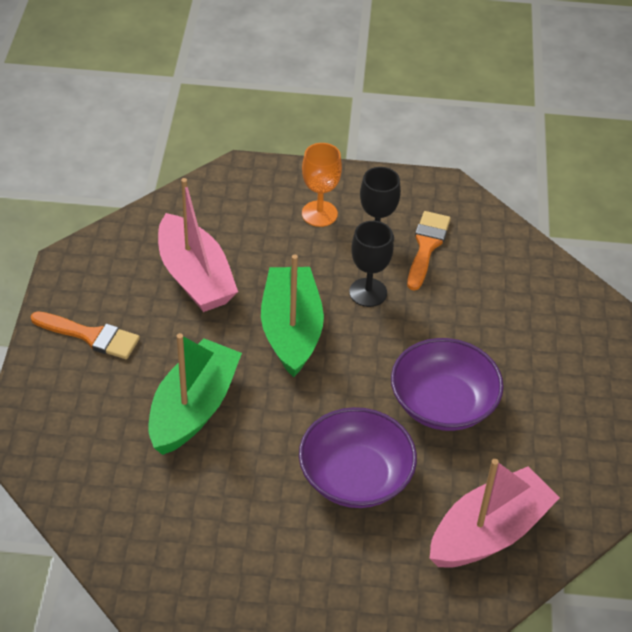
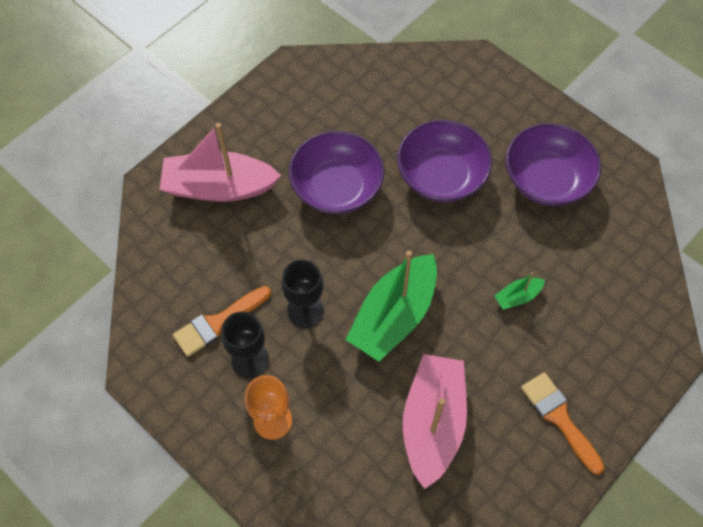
camera: 140 degrees left, 15 degrees up
green boat [148,333,242,455] -> green boat [494,272,545,309], size x0.44
pink boat [430,459,560,568] -> pink boat moved to [159,123,281,202]
none -> purple bowl [506,123,601,206]

